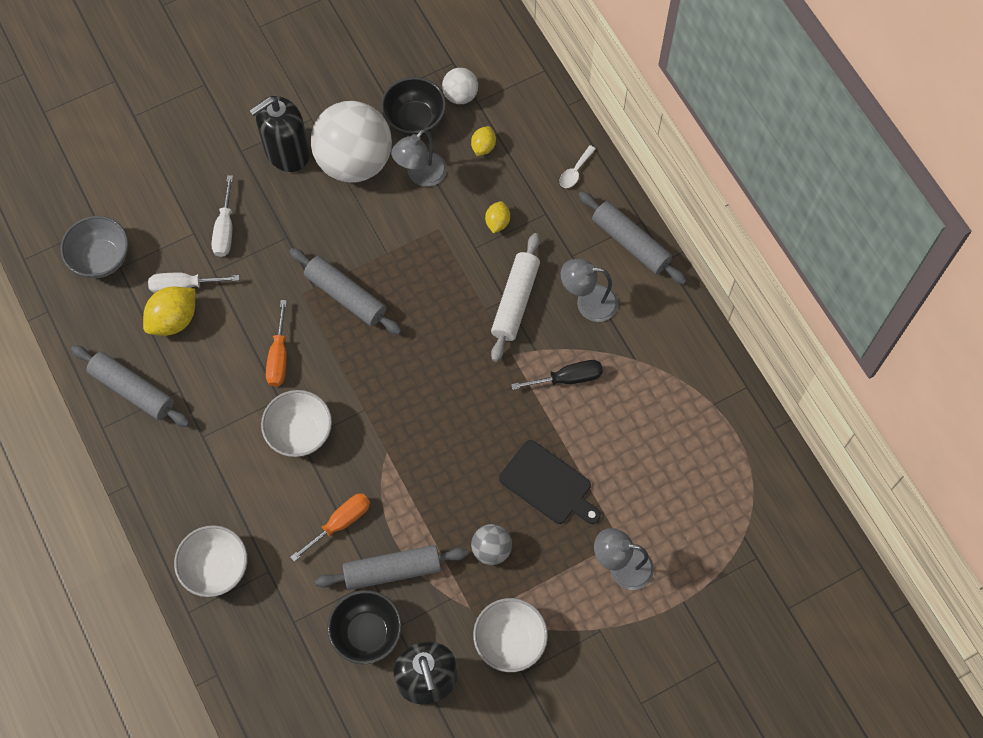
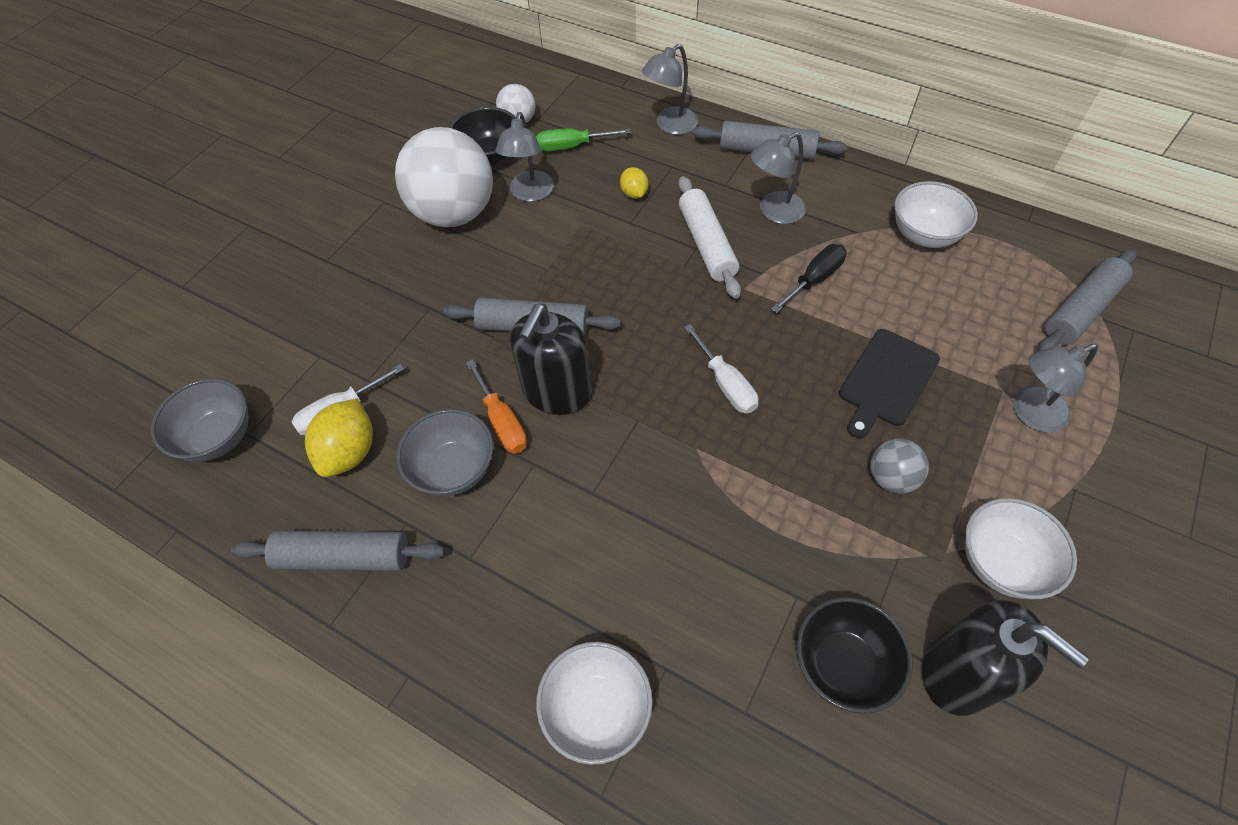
camera: 30 degrees left, 10 degrees down
white screwdriver [211,175,233,257] -> white screwdriver moved to [684,324,758,414]
black soap dispenser [249,96,310,172] -> black soap dispenser moved to [510,304,591,415]
white bowl [261,390,332,457] -> white bowl moved to [894,181,978,248]
orange screwdriver [290,493,370,562] -> none
grey rolling pin [315,545,468,590] -> grey rolling pin moved to [1038,249,1137,352]
yellow lemon [471,126,496,156] -> green screwdriver [536,128,630,152]
black cutting board [499,440,601,524] -> black cutting board turned 120 degrees clockwise [839,329,940,438]
white spoon [560,145,596,188] -> grey lamp [642,44,698,135]
none -> grey bowl [396,409,493,497]

